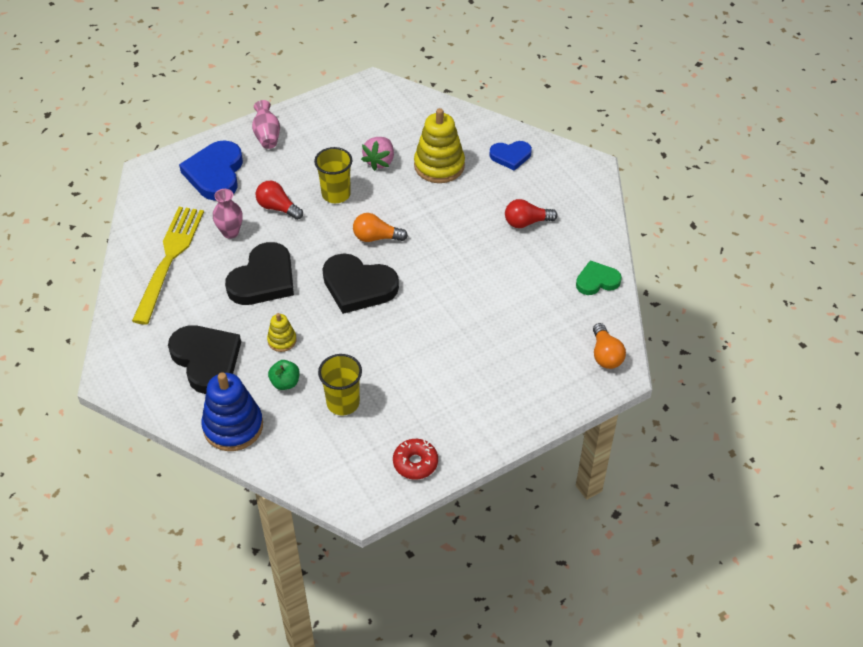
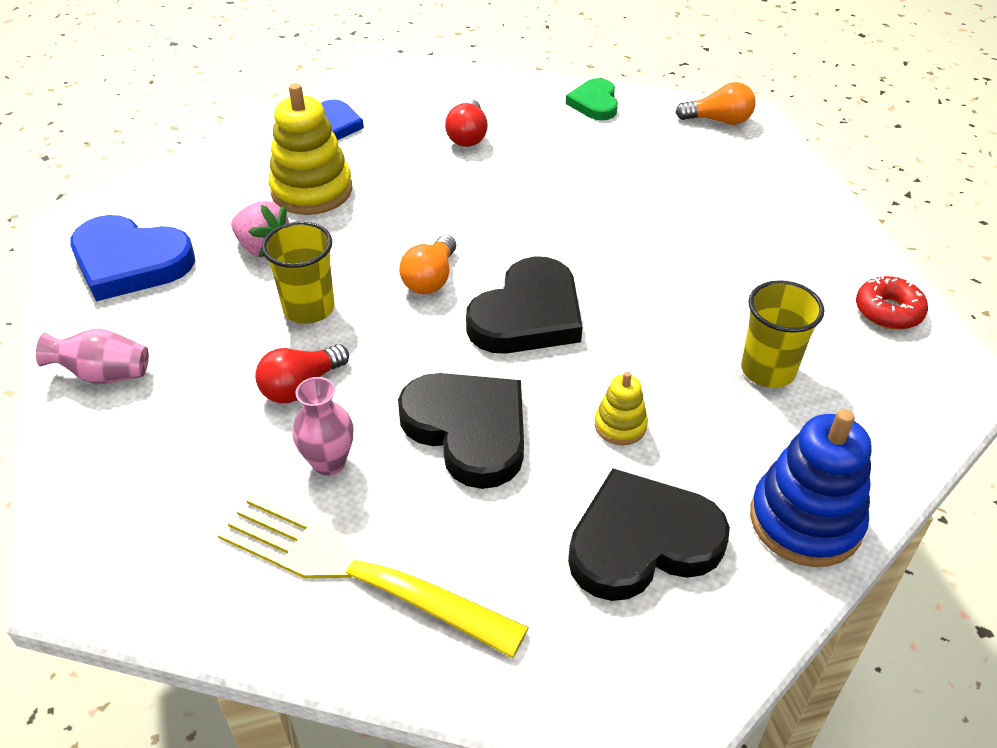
camera: 75 degrees left, 5 degrees down
blue heart [179,140,243,201] -> blue heart moved to [70,215,195,301]
green apple [268,360,300,390] -> none

